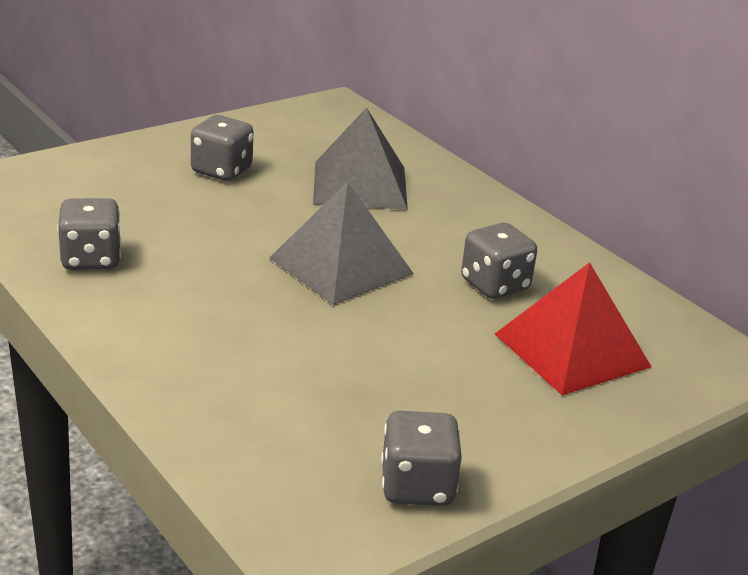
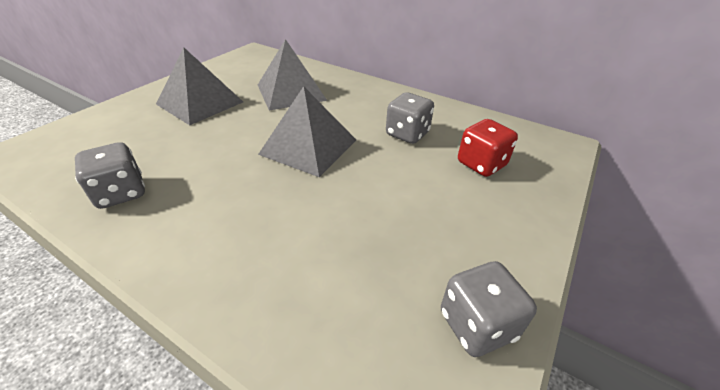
camera: 20 degrees left, 10 degrees up
grey dice [191,115,254,181] -> grey pyramid [156,47,243,125]
red pyramid [495,262,651,395] -> red dice [458,119,518,177]

